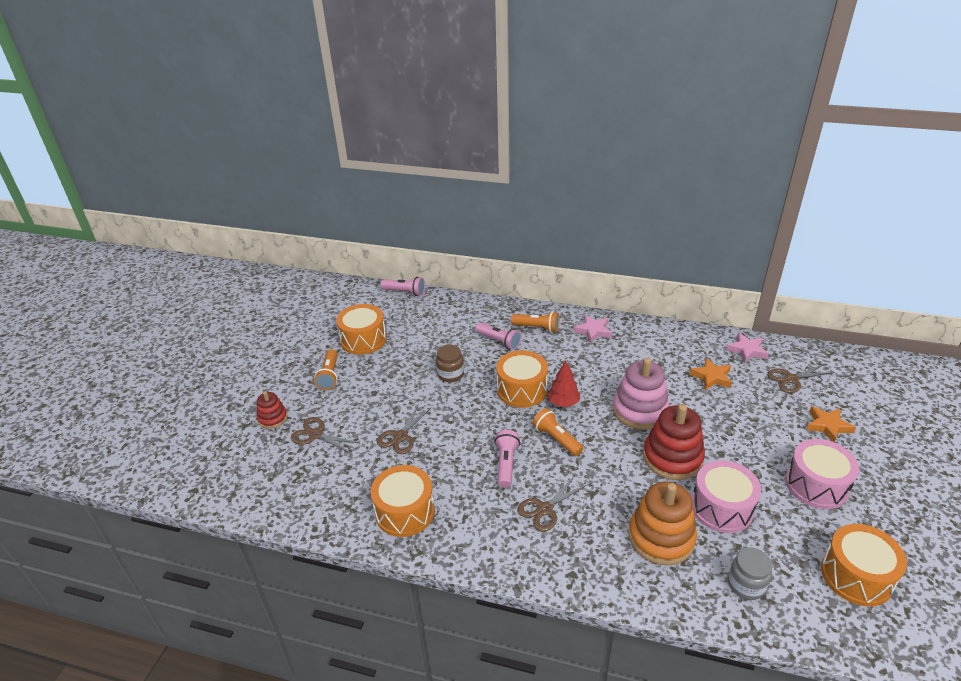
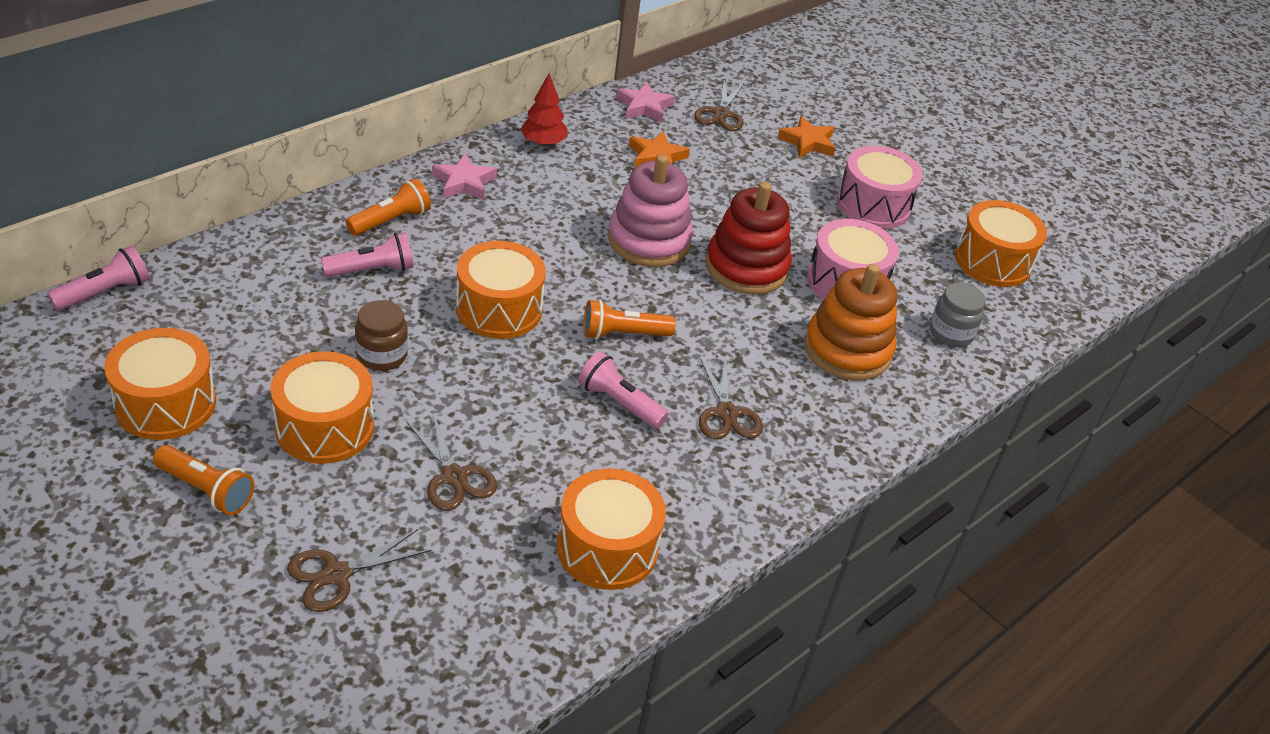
camera: 65 degrees left, 5 degrees up
red stacking toy [257,391,287,429] -> none
red tree [547,360,581,407] -> red tree moved to [520,73,568,146]
none -> orange drum [270,351,374,464]

